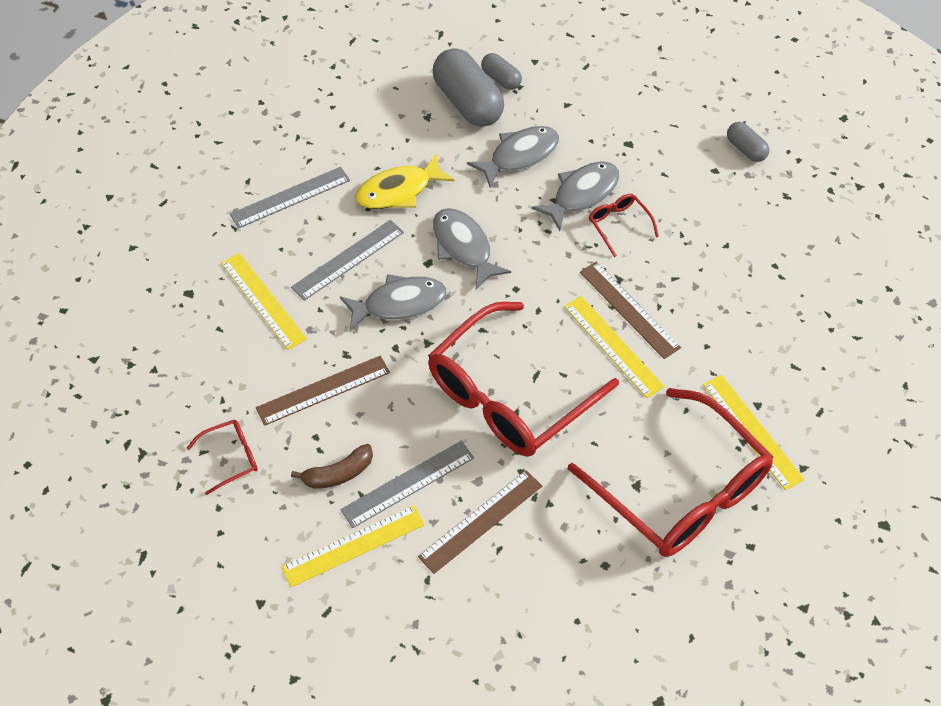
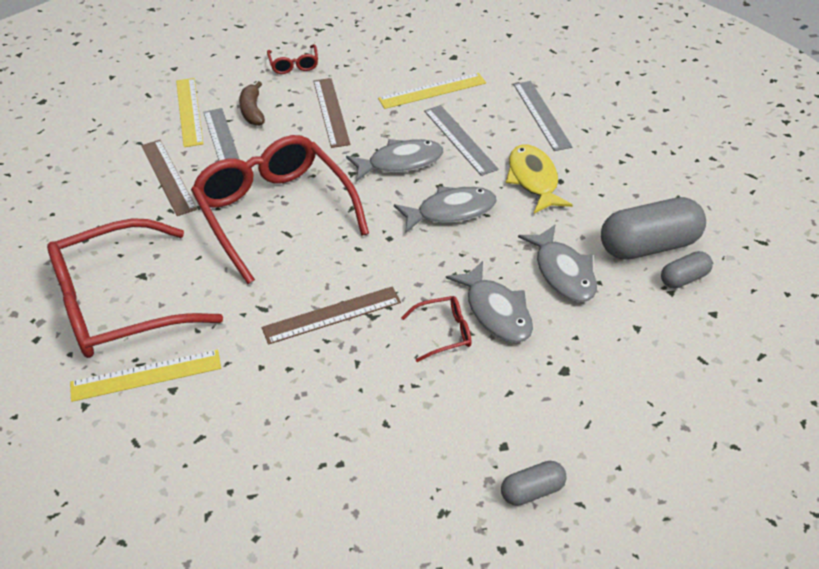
camera: 105 degrees right, 10 degrees down
grey fish [340,274,447,331] -> grey fish turned 105 degrees counterclockwise [346,139,444,182]
yellow ruler [564,296,665,398] -> none

